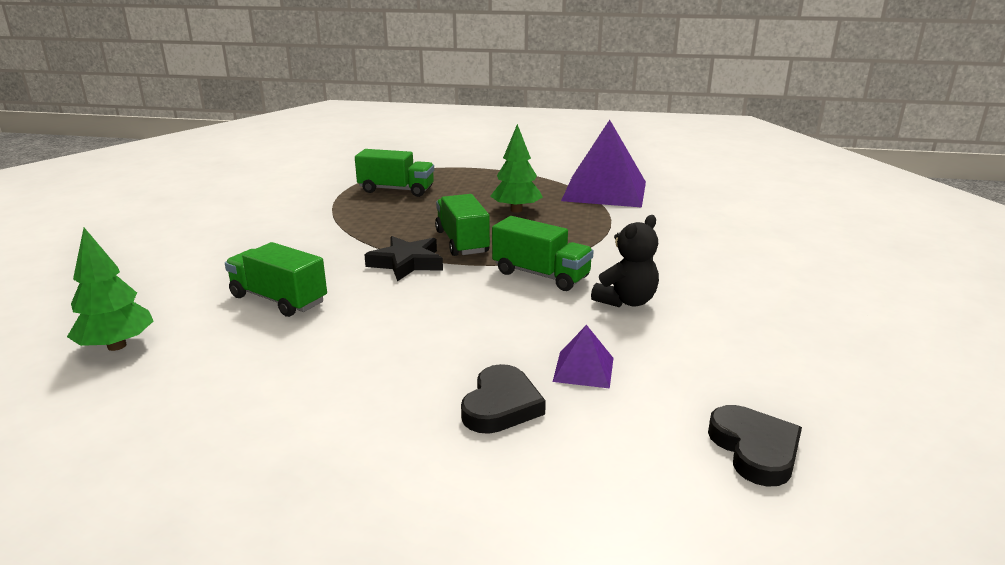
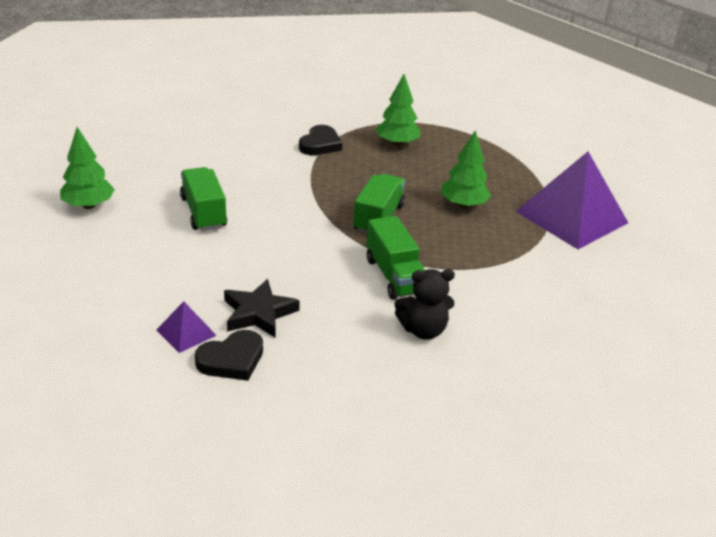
camera: 35 degrees right, 10 degrees up
green truck [355,149,434,197] -> green tree [376,74,421,146]
black star [364,236,443,281] -> black star moved to [224,279,300,338]
purple pyramid [553,325,613,389] -> purple pyramid moved to [156,302,217,353]
black heart [708,405,802,487] -> black heart moved to [299,125,343,155]

